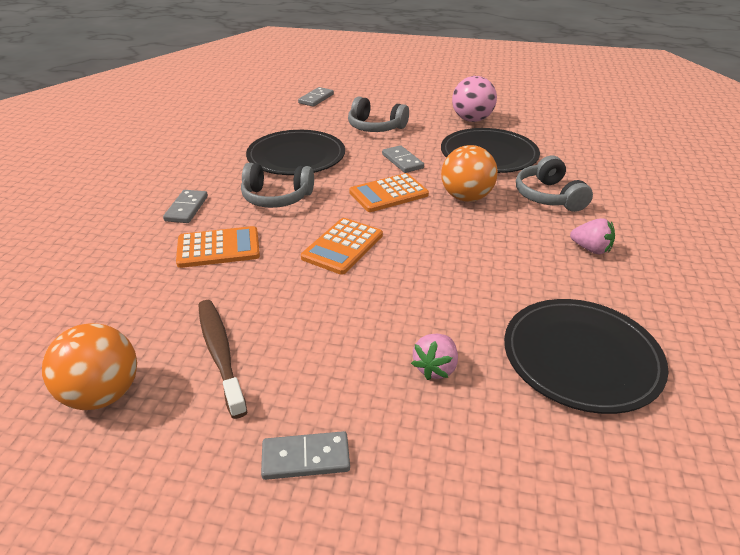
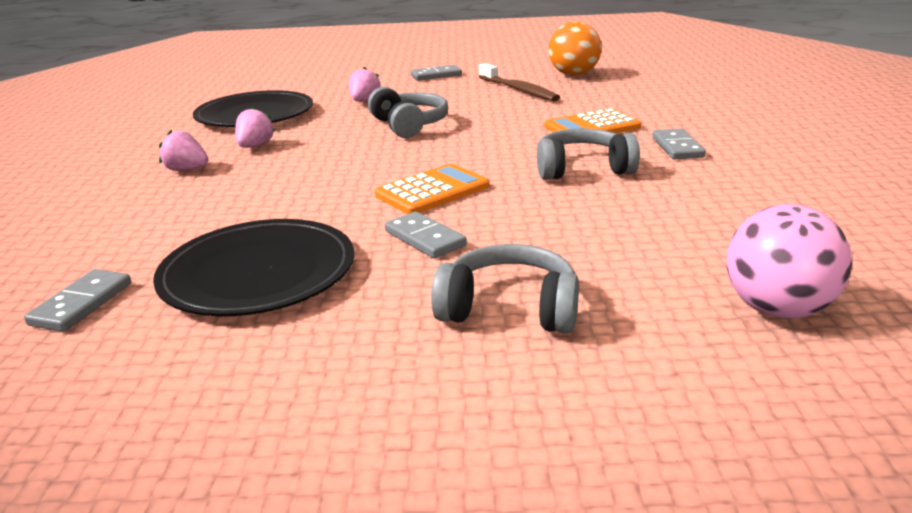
camera: 170 degrees right, 10 degrees down
black plate [246,130,345,175] -> none
grey domino [298,87,334,107] -> grey domino moved to [24,269,131,332]
orange calculator [301,218,383,275] -> none
orange ball [441,145,498,202] -> none
pink ball [452,76,497,122] -> pink ball moved to [727,204,852,319]
grey headphones [516,156,593,212] -> grey headphones moved to [368,87,448,138]
none -> pink strawberry [235,107,276,148]

